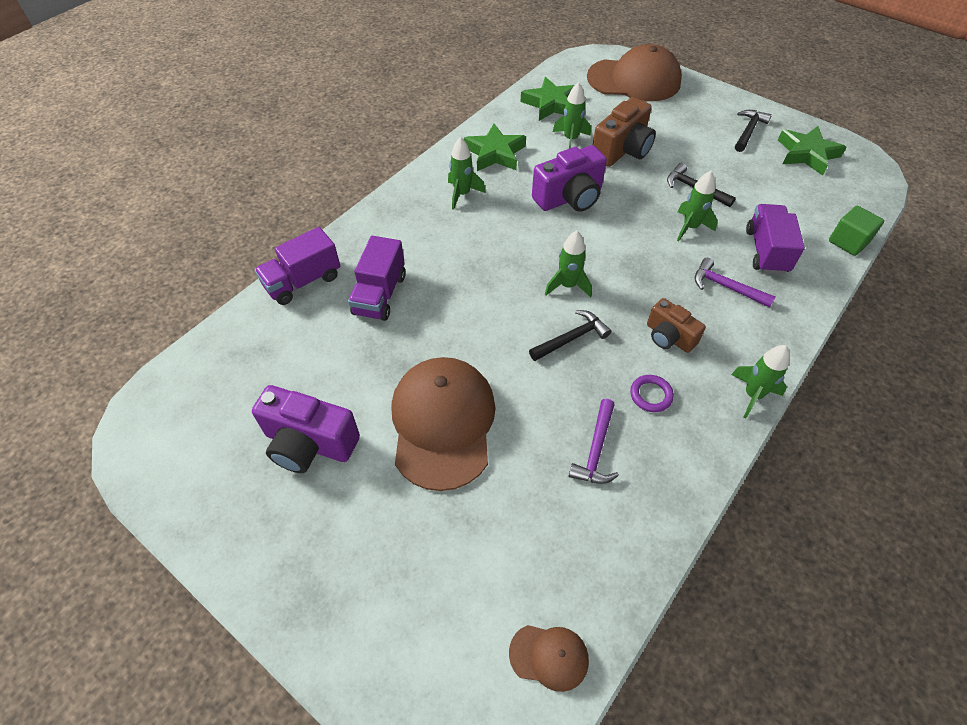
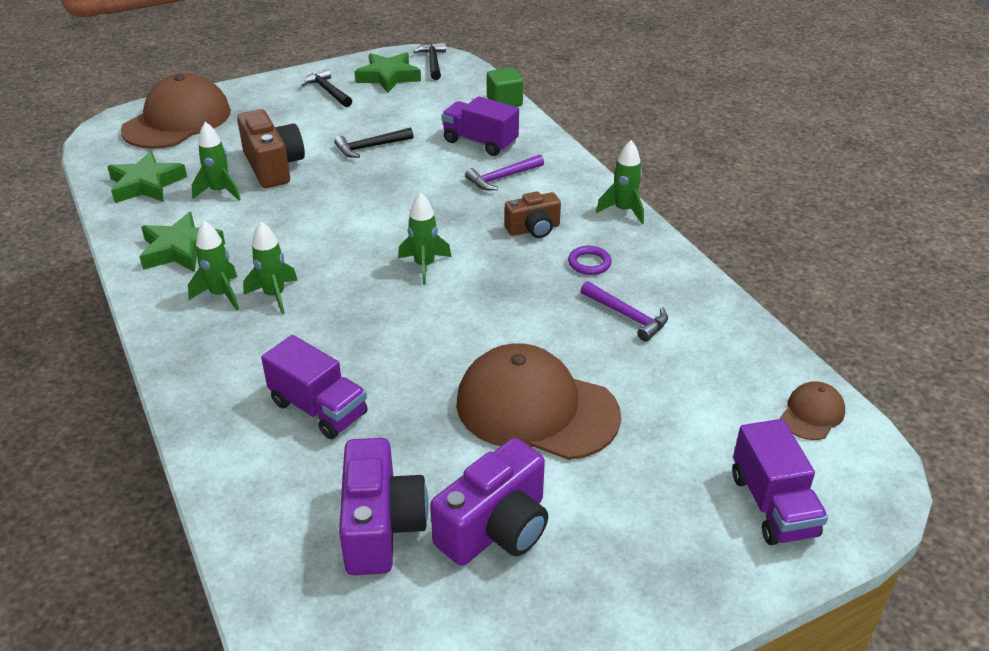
camera: 65 degrees left, 15 degrees down
purple truck [254,227,340,305] -> purple truck moved to [732,419,828,545]
black hammer [529,310,611,361] -> black hammer moved to [413,42,446,80]
purple camera [532,145,607,212] -> purple camera moved to [339,438,428,575]
green rocket [677,171,718,241] -> green rocket moved to [243,222,298,314]

